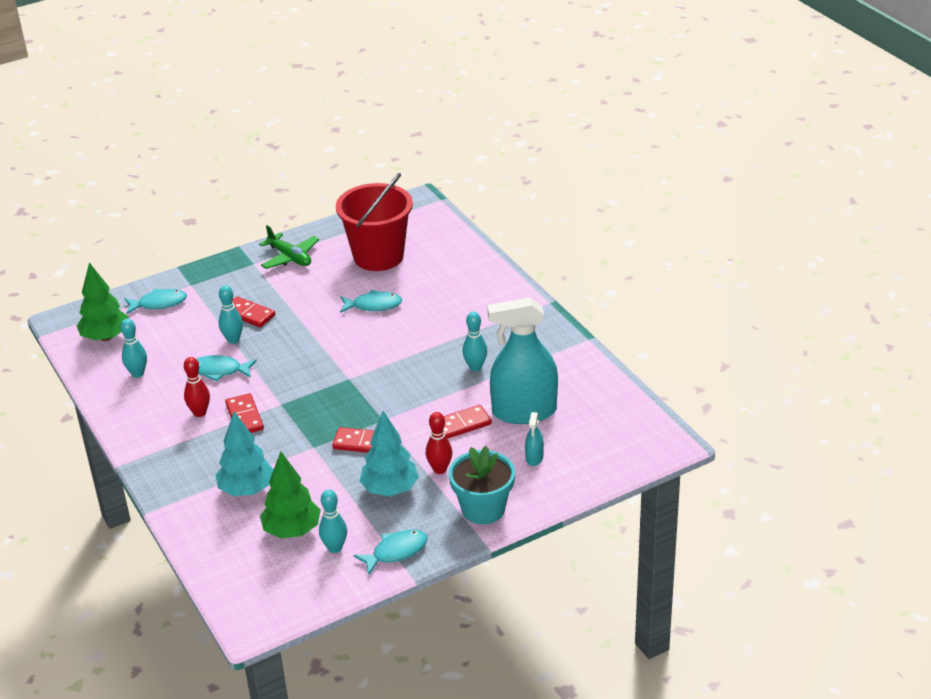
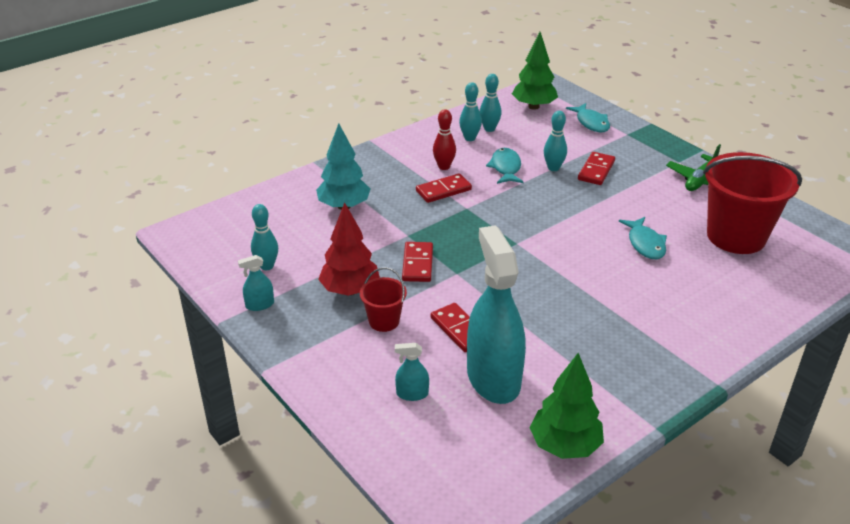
camera: 80 degrees right, 0 degrees up
green tree [260,452,321,538] -> green tree moved to [529,353,604,459]
turquoise fish [353,530,427,575] -> turquoise spray bottle [238,255,274,311]
turquoise tree [359,411,419,496] -> red tree [318,202,380,296]
red bowling pin [426,412,452,474] -> red bucket [360,267,407,332]
turquoise flower pot [449,446,515,524] -> none
turquoise bowling pin [463,312,487,371] -> turquoise bowling pin moved to [459,82,482,141]

